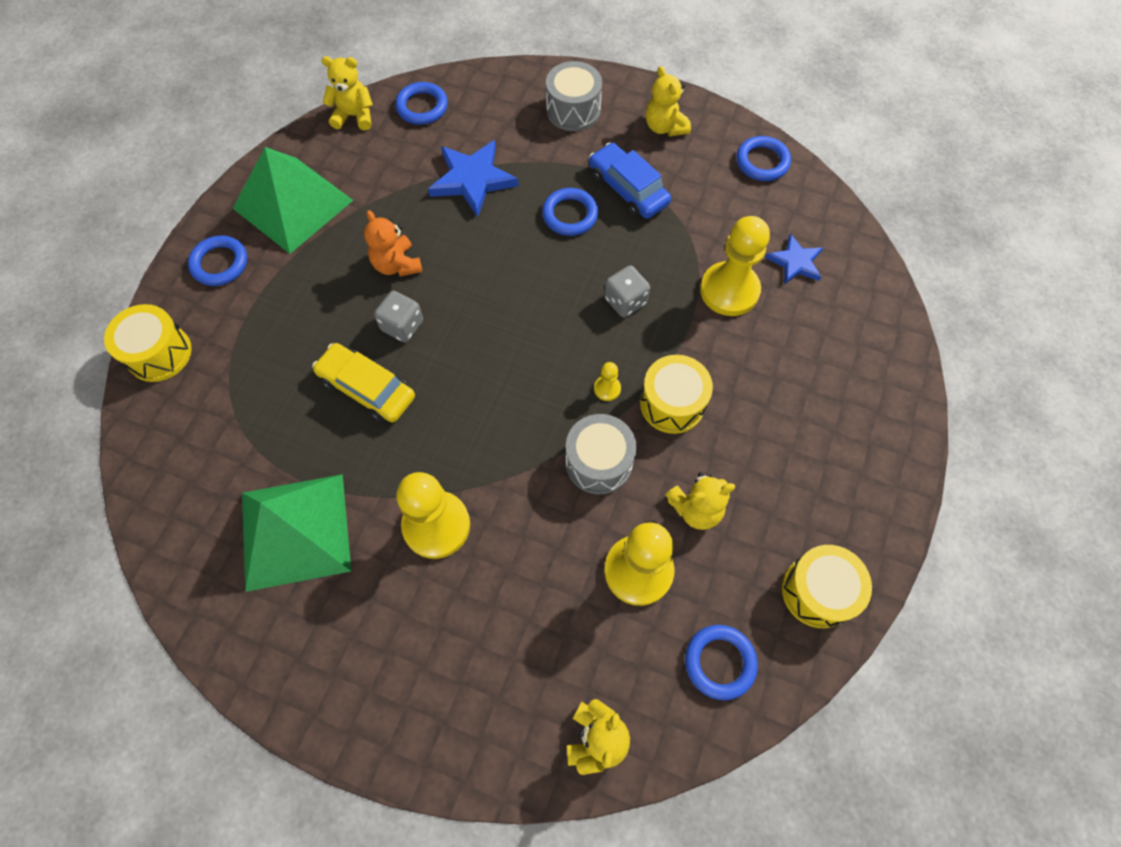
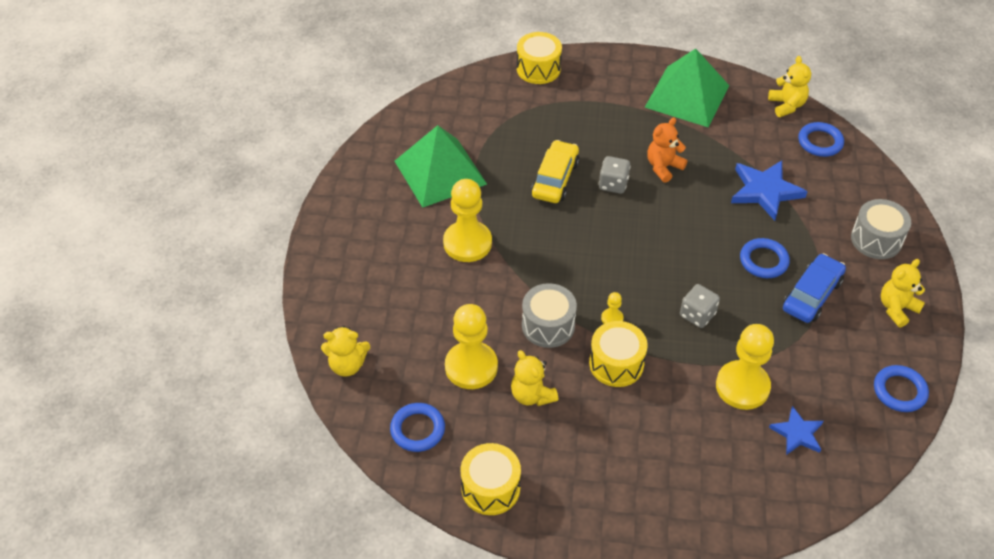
camera: 75 degrees right, 15 degrees down
blue ring [188,235,248,286] -> none

